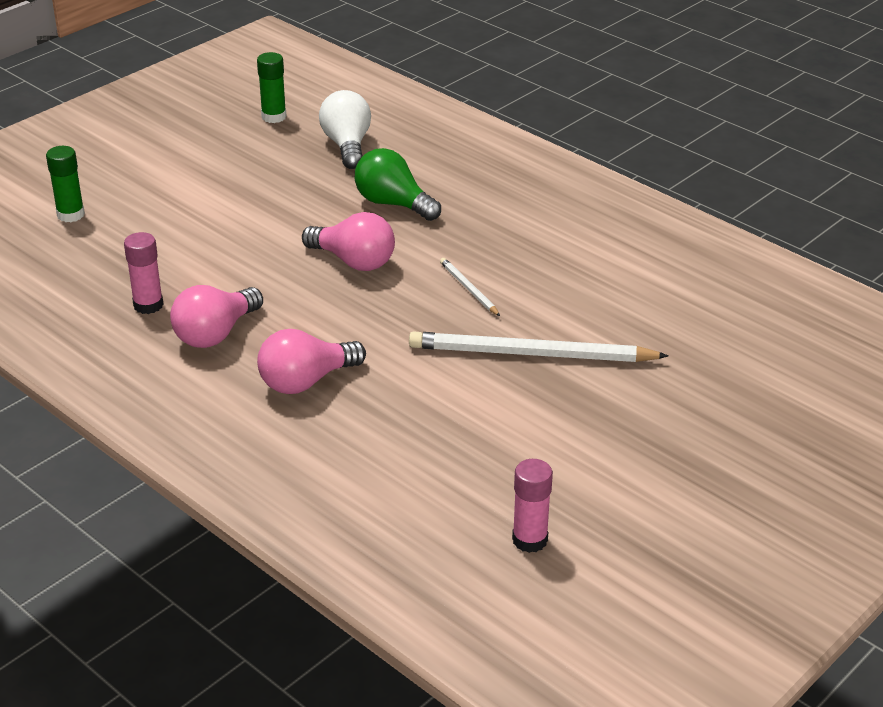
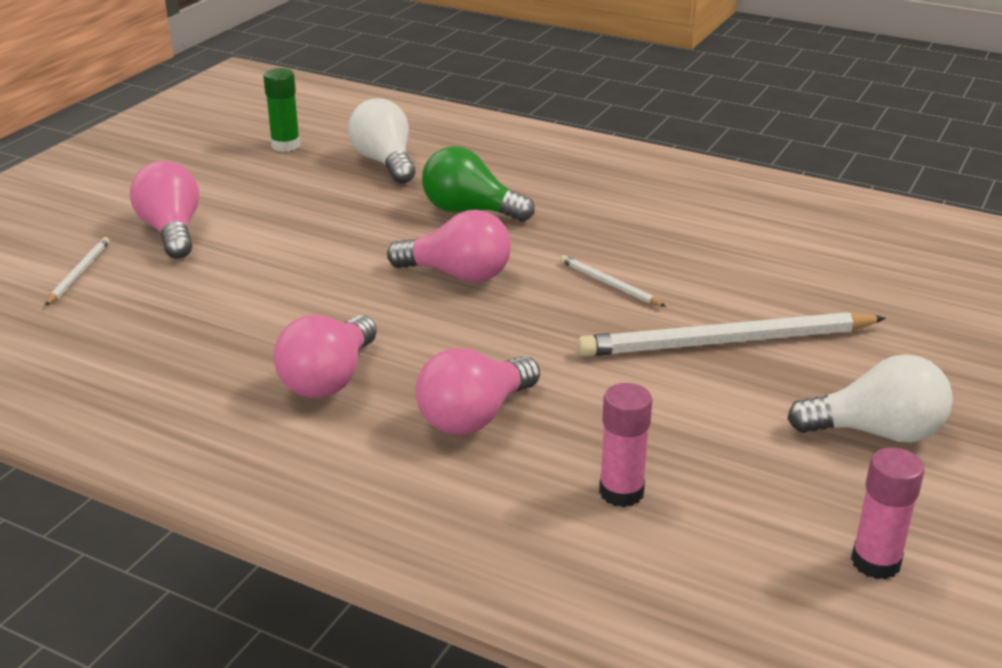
camera: 15 degrees left, 5 degrees down
green glue stick [46,146,85,222] -> white pencil [45,237,110,306]
pink glue stick [124,232,163,314] -> pink glue stick moved to [599,383,652,507]
none -> pink light bulb [130,161,199,259]
none -> white light bulb [787,354,953,443]

